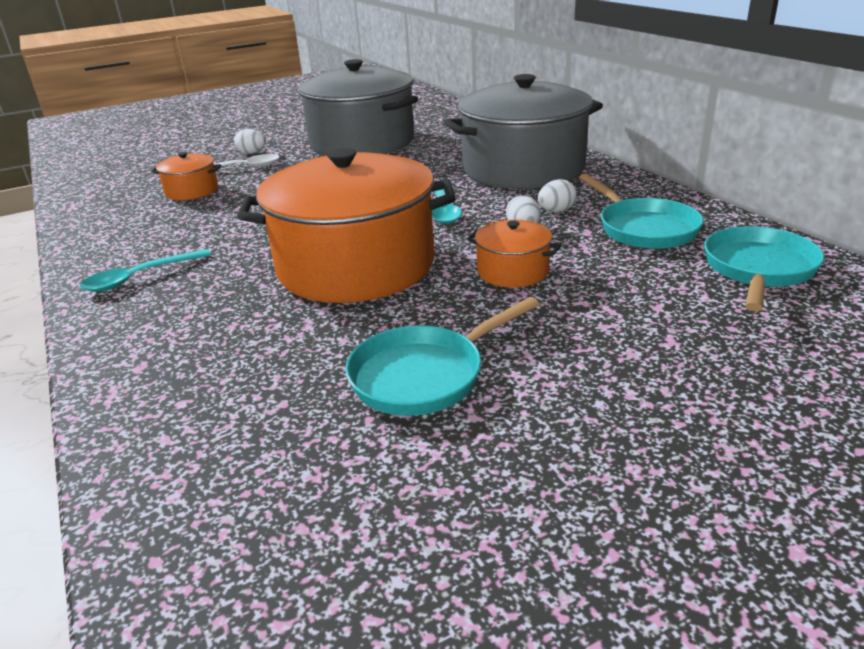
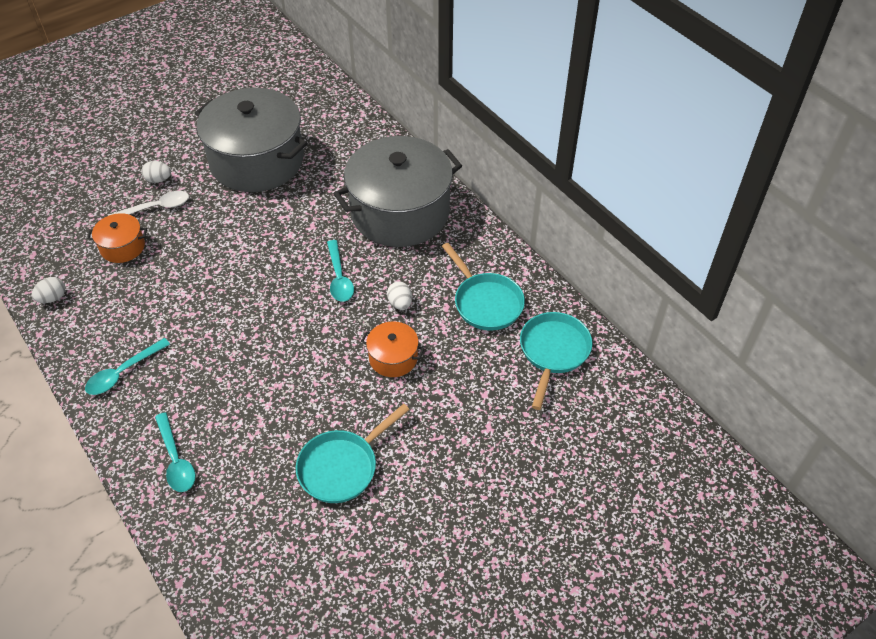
camera: 10 degrees left, 20 degrees up
orange pot [237,148,455,303] -> none
white egg [538,179,577,212] -> white egg moved to [32,277,65,303]
none -> turquoise spoon [155,412,196,492]

